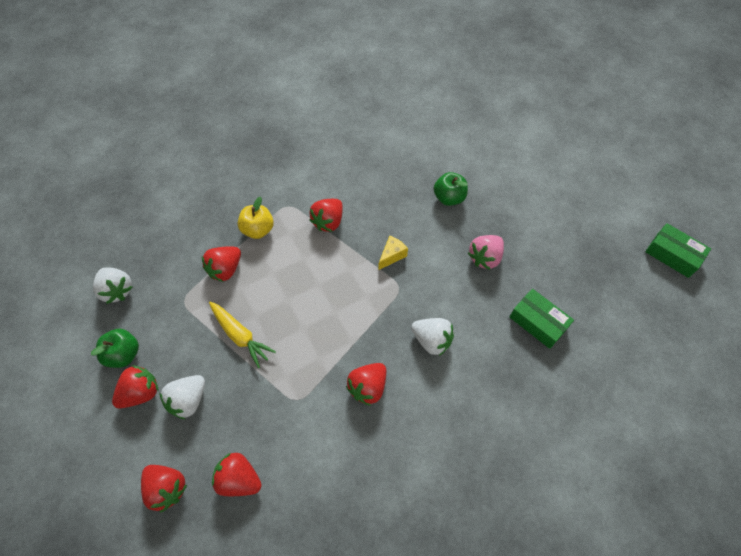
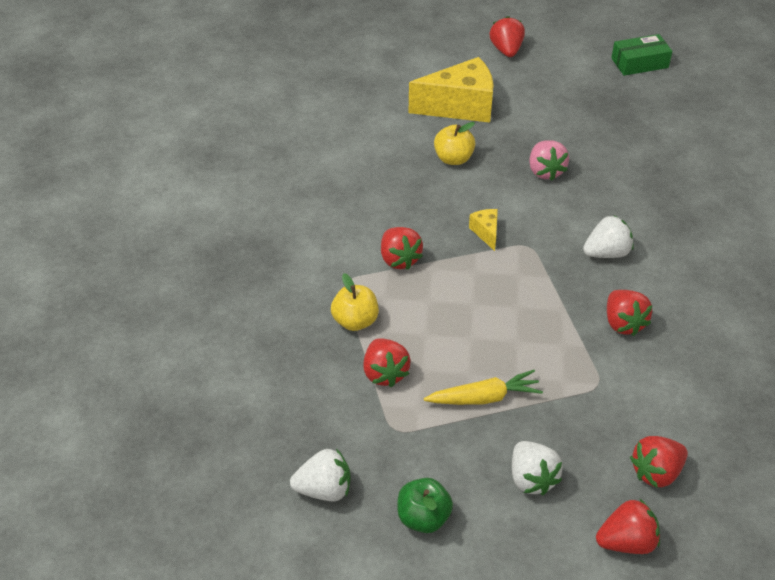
camera: 55 degrees left, 15 degrees down
red strawberry [112,365,159,408] -> red strawberry moved to [489,16,525,57]
green apple [434,172,468,206] -> yellow apple [434,122,475,165]
green box [510,289,574,349] -> none
none -> yellow cheese [409,57,493,123]

